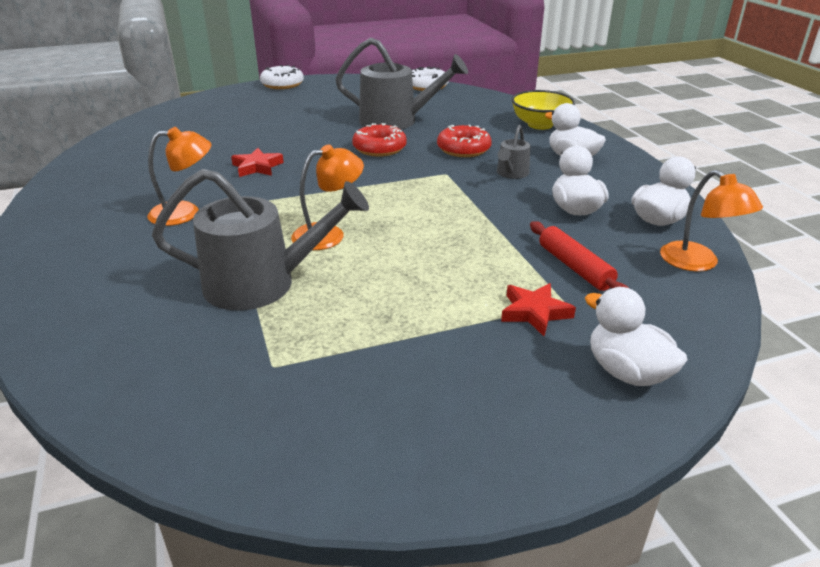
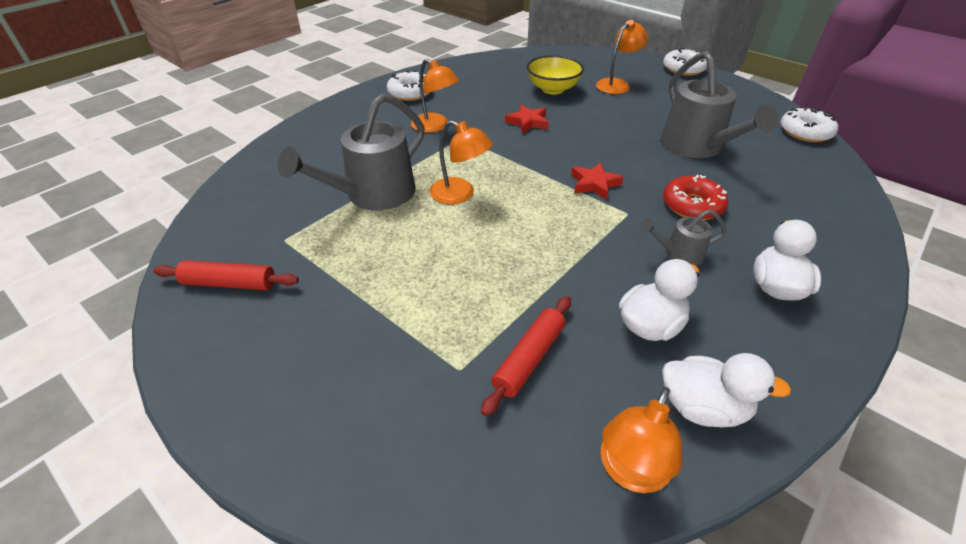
camera: 60 degrees right, 10 degrees up
grey watering can [152,169,369,310] -> grey watering can turned 75 degrees clockwise [277,93,425,210]
red donut [352,123,407,157] -> none
red star [501,283,576,336] -> red star moved to [571,162,623,200]
yellow bowl [511,90,575,130] -> yellow bowl moved to [527,55,584,94]
white duck [585,287,688,386] -> none
none -> red rolling pin [153,260,299,290]
none -> white donut [387,70,430,101]
none -> orange lamp [596,20,648,94]

